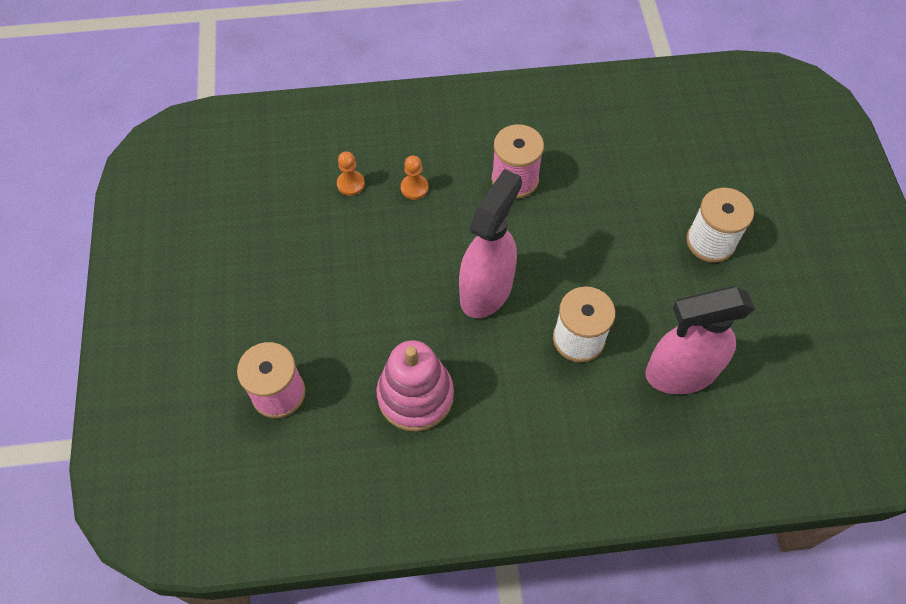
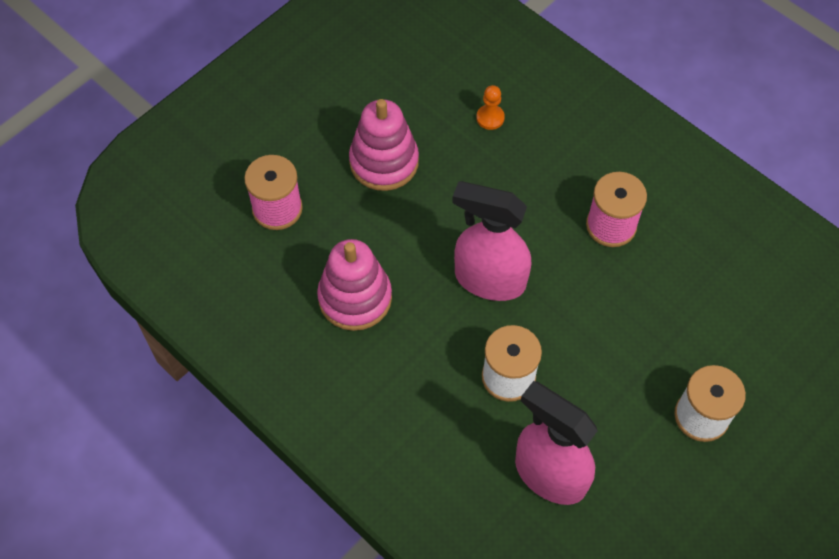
camera: 50 degrees right, 0 degrees up
orange pawn [401,156,428,200] -> none
pink spray bottle [459,169,522,318] -> pink spray bottle turned 150 degrees counterclockwise [452,181,531,301]
none -> pink stacking toy [349,99,419,191]

